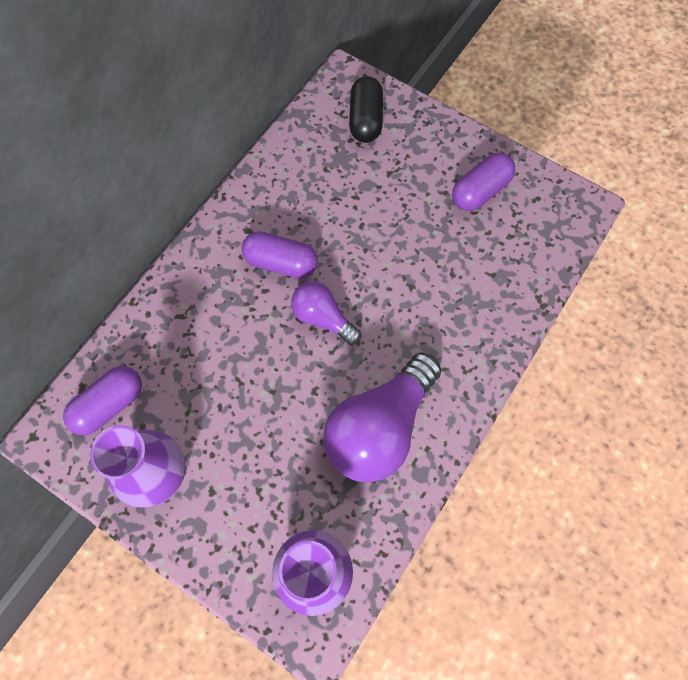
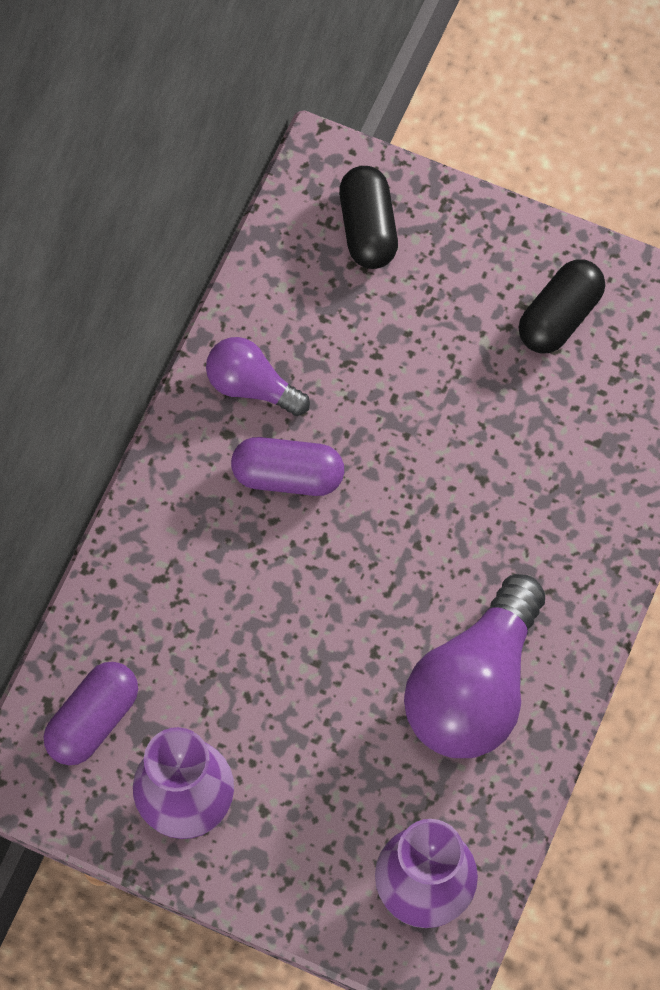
camera: 10 degrees left, 0 degrees up
purple light bulb [291,281,361,345] -> purple light bulb moved to [206,337,310,416]
purple capsule [452,153,515,211] -> black capsule [519,259,605,353]

